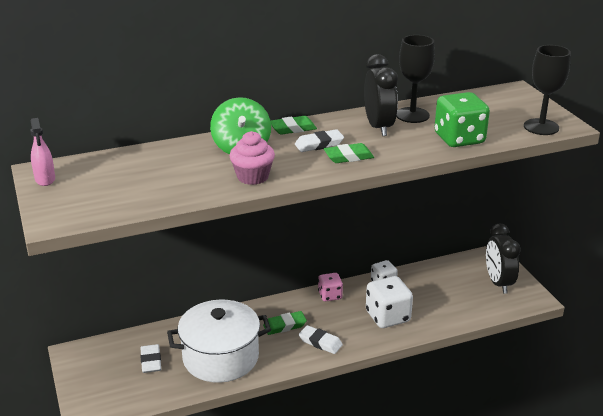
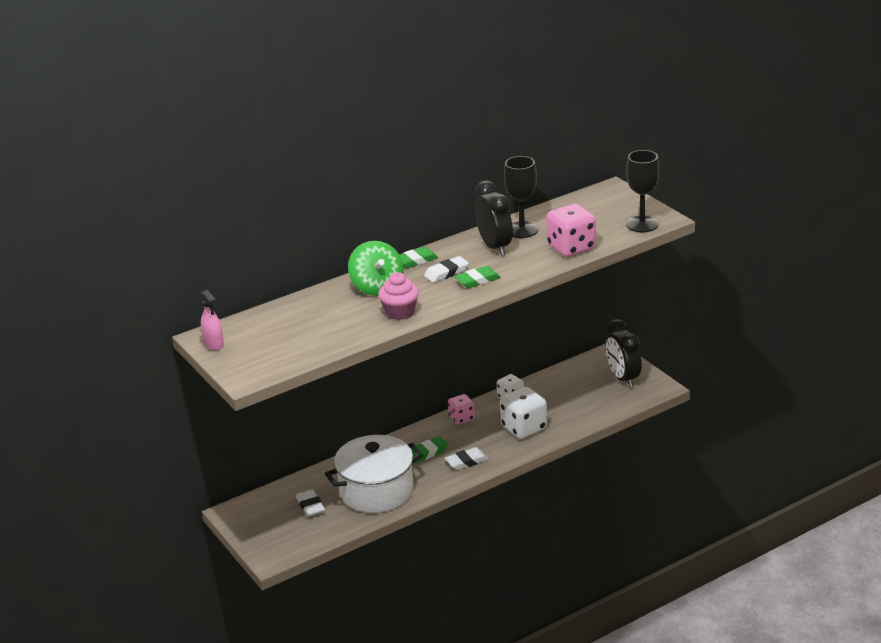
camera: 10 degrees left, 0 degrees up
white eraser [299,325,343,354] -> white eraser turned 45 degrees counterclockwise [445,447,488,470]
green dice [435,92,490,147] -> pink dice [546,204,596,257]

